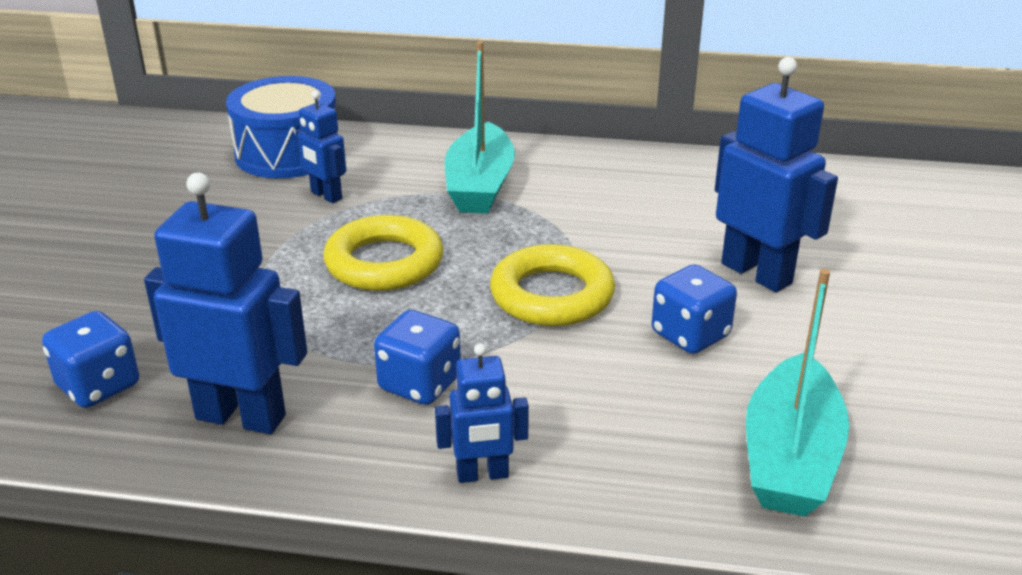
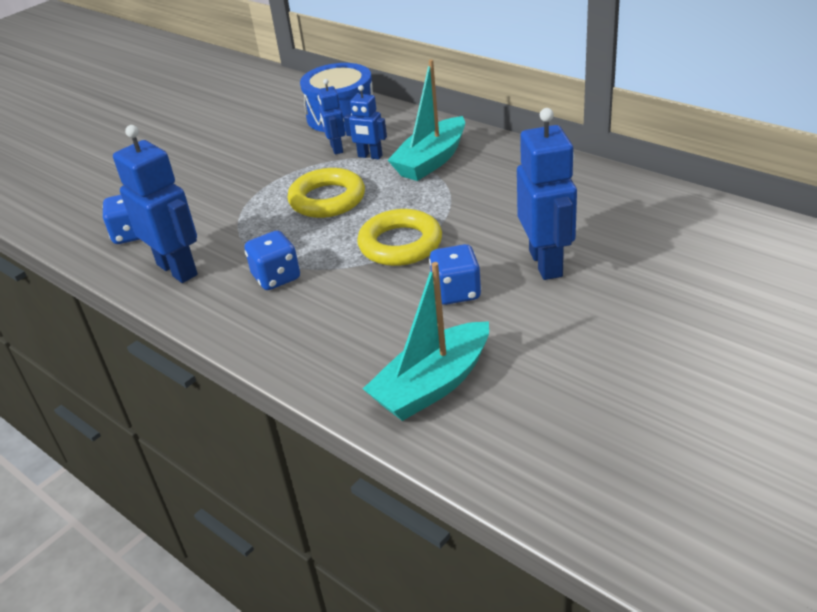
camera: 35 degrees right, 5 degrees up
blue robot [435,343,529,483] -> blue robot moved to [344,85,387,160]

